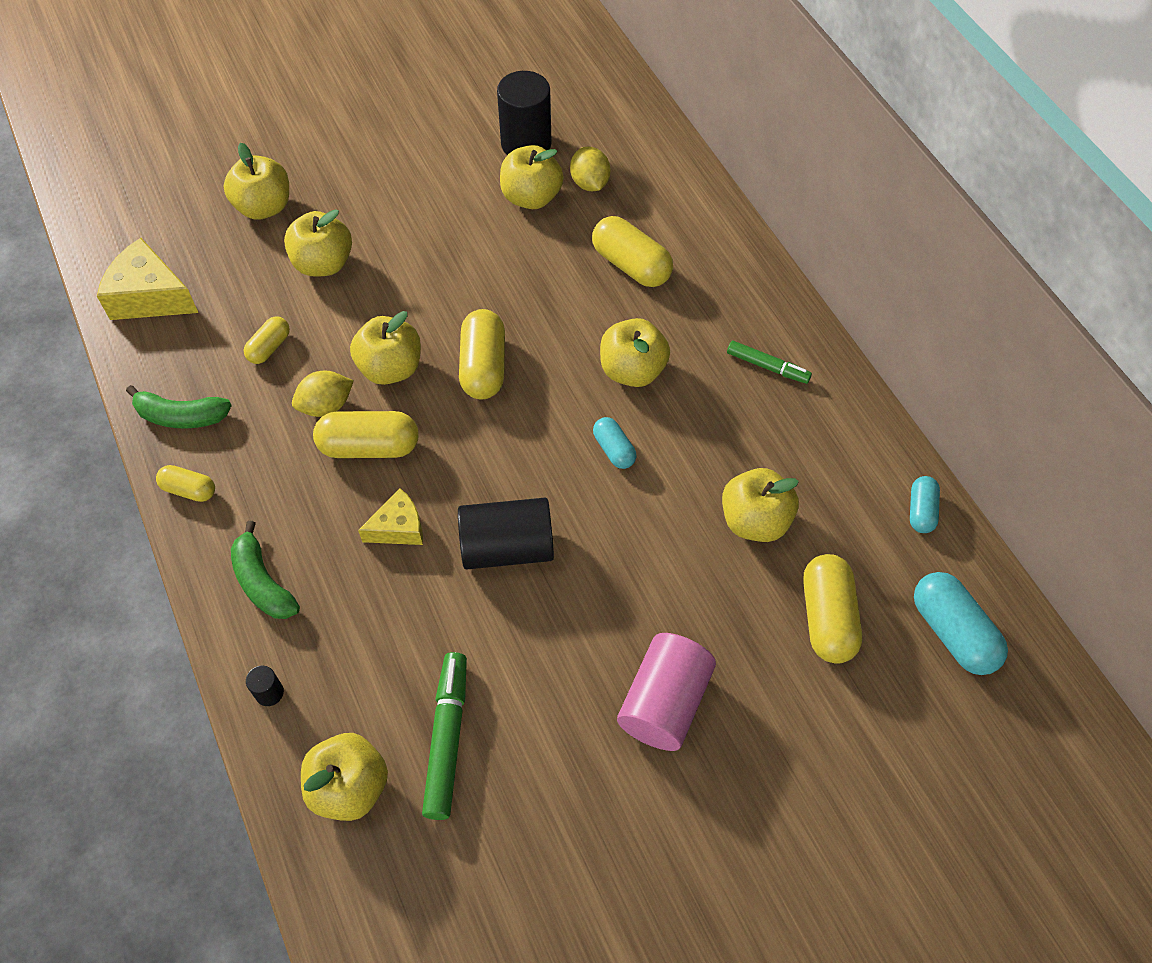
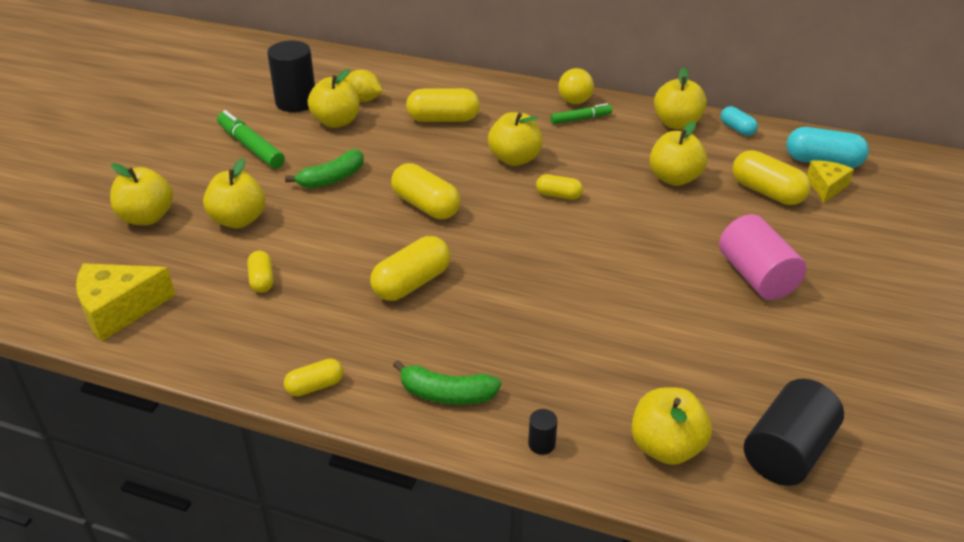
camera: 45 degrees left, 20 degrees down
green banana [126,385,232,428] -> green banana moved to [285,149,364,189]
yellow lemon [292,371,354,417] -> none
yellow apple [350,311,421,385] -> yellow apple moved to [654,67,707,129]
yellow cheese [358,488,423,545] -> yellow cheese moved to [807,161,854,203]
green marker [422,652,467,820] -> green marker moved to [217,110,285,169]
black cylinder [458,498,554,570] -> black cylinder moved to [744,379,844,486]
turquoise capsule [593,417,637,469] -> yellow capsule [536,174,583,200]
none -> yellow ball [558,68,594,104]

